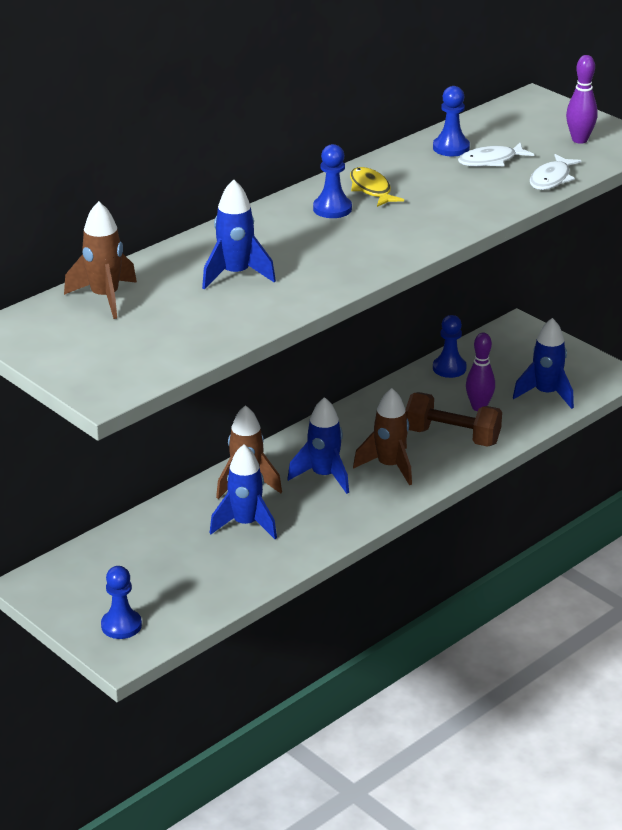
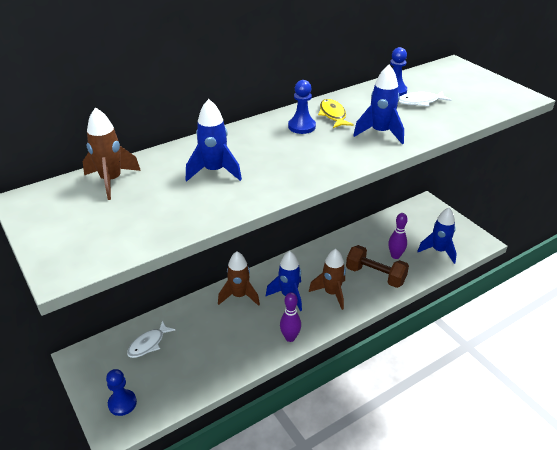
camera: 10 degrees right, 5 degrees up
blue rocket [210,444,277,539] -> blue rocket moved to [353,65,404,144]
blue pawn [433,315,467,378] -> none
white fish [530,154,582,190] -> white fish moved to [127,320,175,358]
purple bowling pin [566,55,598,144] -> purple bowling pin moved to [280,292,301,342]

